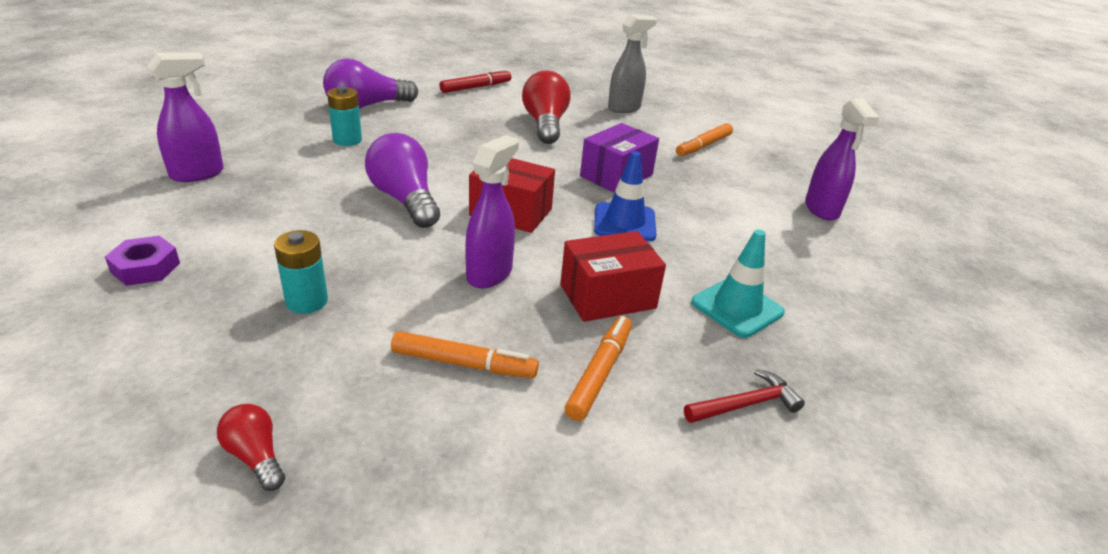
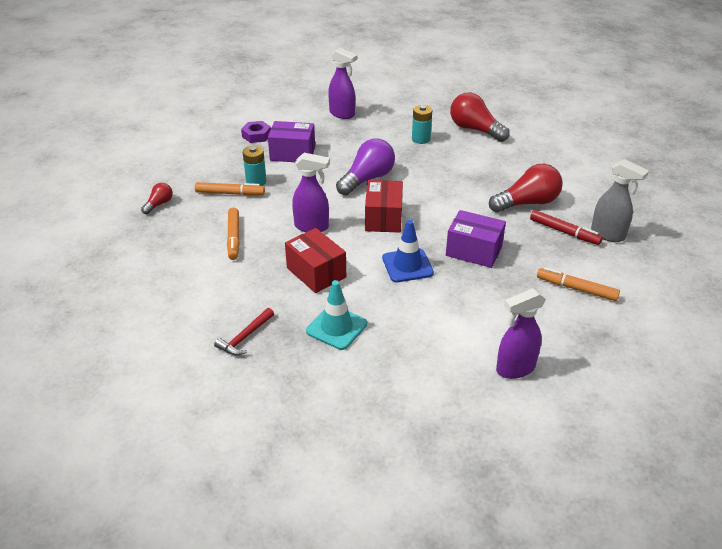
camera: 75 degrees right, 5 degrees up
purple light bulb [323,59,418,109] -> red light bulb [450,92,510,142]
red marker [440,69,511,93] -> red marker moved to [530,210,603,245]
orange marker [565,316,632,421] -> orange marker moved to [195,182,265,195]
red hammer [684,369,805,423] -> red hammer turned 75 degrees clockwise [214,308,274,355]
none -> purple box [268,121,315,162]

